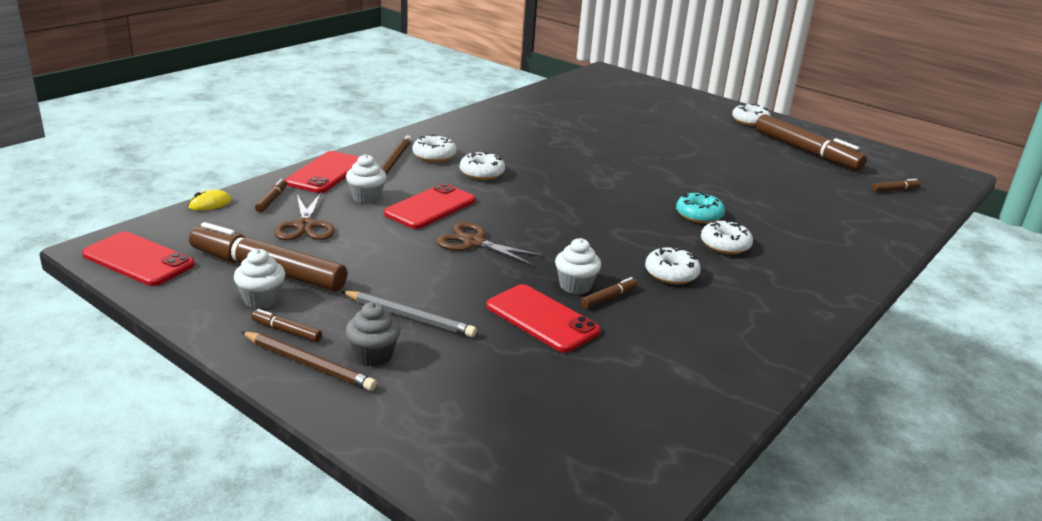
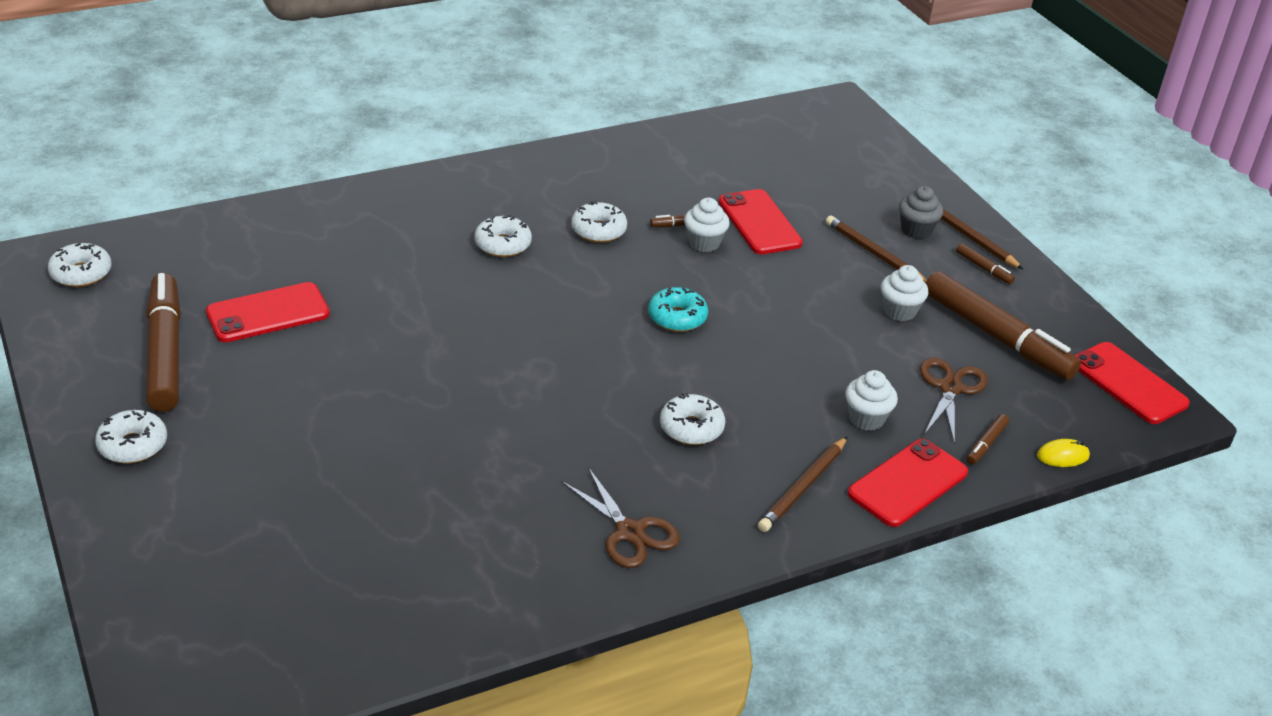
camera: 155 degrees left, 10 degrees up
white cupcake [234,249,285,309] -> white cupcake moved to [881,265,929,321]
grey pencil [341,291,477,337] -> brown pencil [826,216,927,283]
red phone [384,183,475,229] -> red phone moved to [206,282,330,342]
white donut [412,134,457,162] -> white donut moved to [48,243,112,287]
brown scissors [436,222,544,266] -> brown scissors moved to [561,467,680,568]
turquoise donut [676,192,725,224] -> turquoise donut moved to [648,287,708,332]
brown marker [872,179,920,192] -> none

